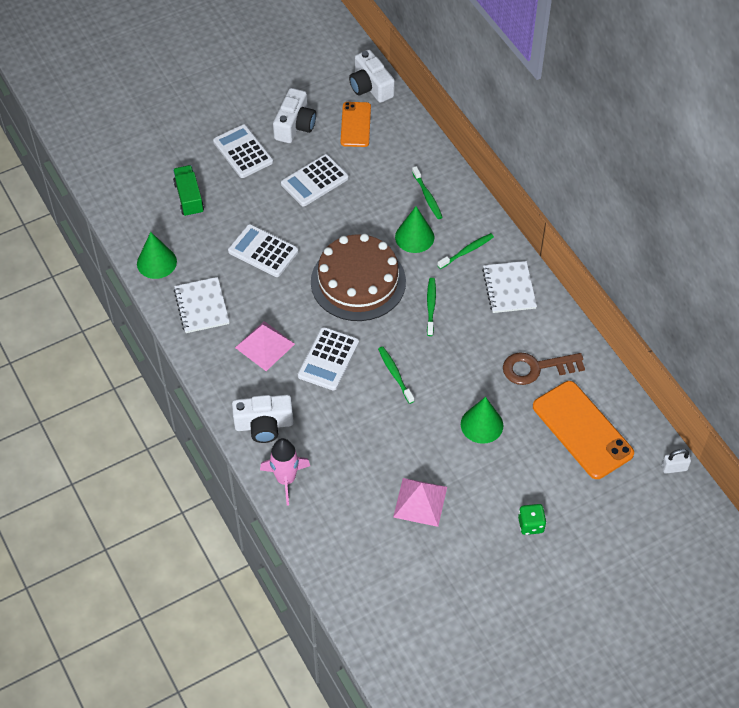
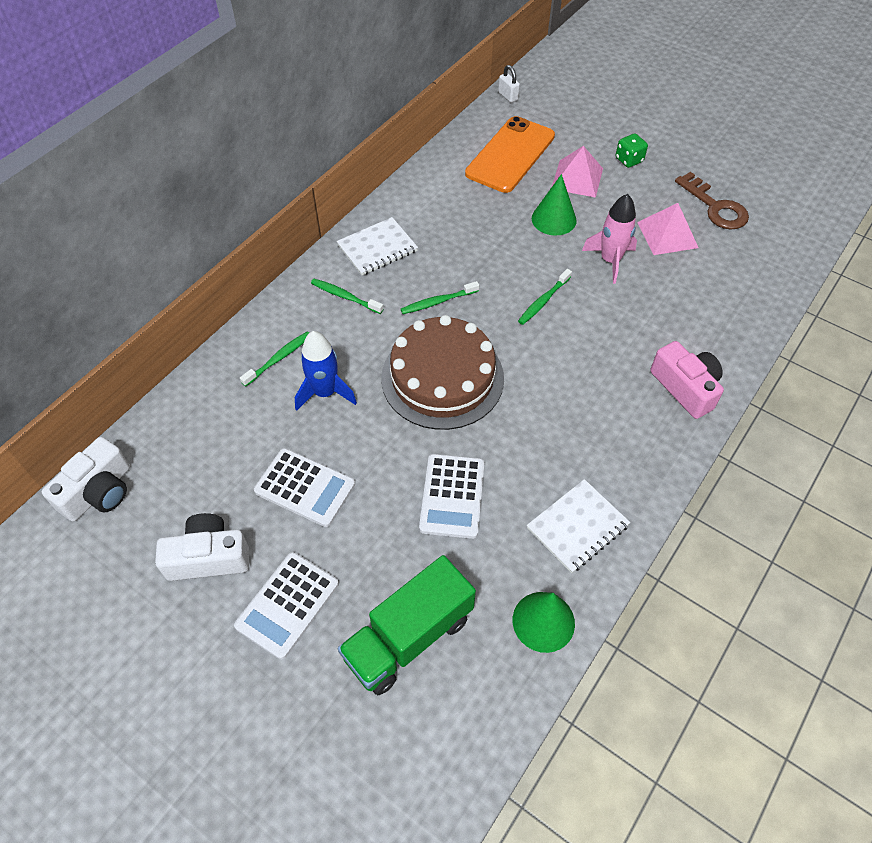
camera: 115 degrees left, 0 degrees up
green truck [173,165,204,217] -> green truck [338,555,476,695], size x1.54
white camera [232,395,293,443] -> pink camera [650,341,724,419]
pink pyramid [235,321,295,371] -> pink pyramid moved to [552,146,603,198]
pink rocket [260,438,310,505] -> pink rocket moved to [582,194,637,284]
white calculator [298,327,359,391] -> none
orange phone [340,102,371,147] -> none
green cone [395,206,434,253] -> none
brown key [503,352,585,385] -> brown key moved to [675,172,749,229]
none -> blue rocket [295,331,357,411]

